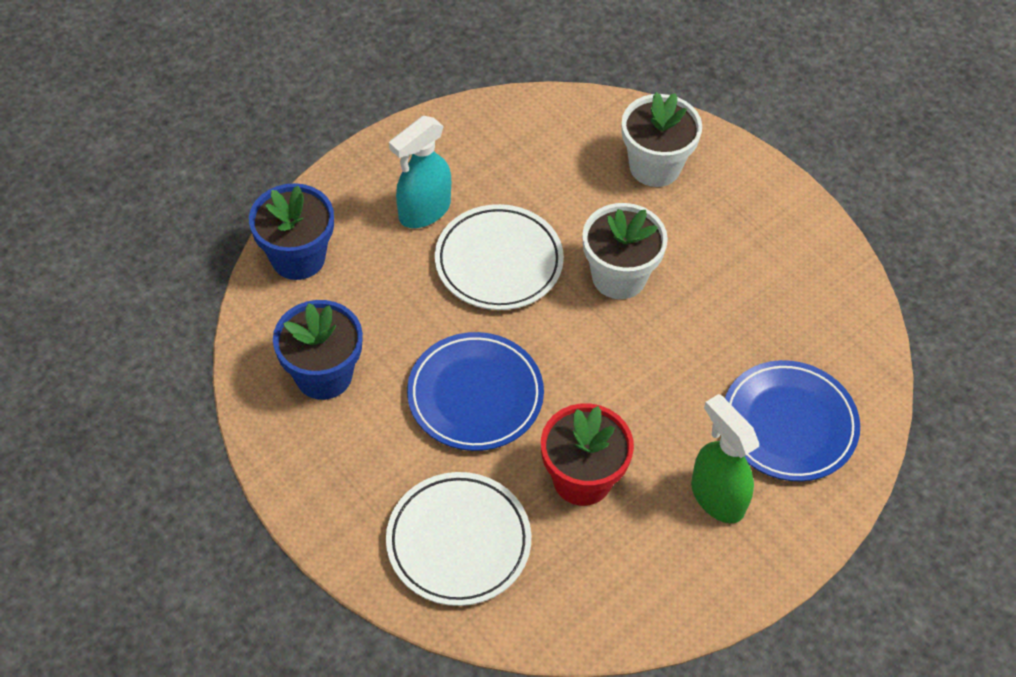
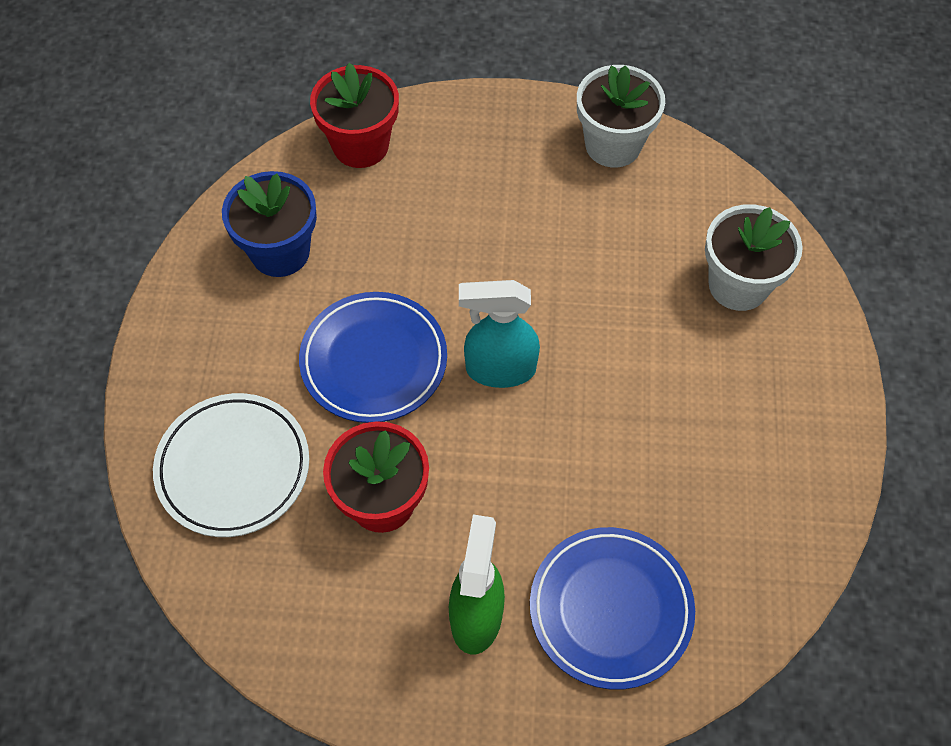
camera: 45 degrees right, 5 degrees up
blue flower pot [249,183,334,280] -> red flower pot [310,63,399,168]
turquoise spray bottle [389,116,451,228] -> turquoise spray bottle moved to [459,280,540,388]
white plate [435,204,564,310] -> none
white flower pot [582,203,668,299] -> white flower pot moved to [577,65,665,168]

